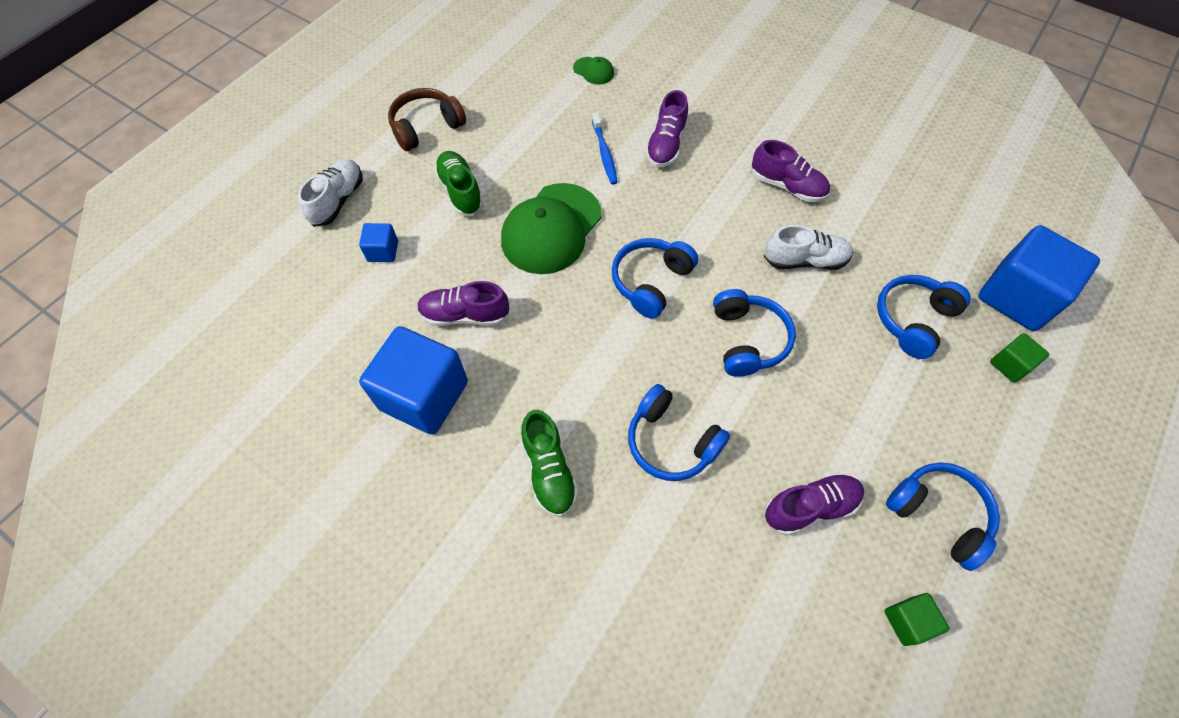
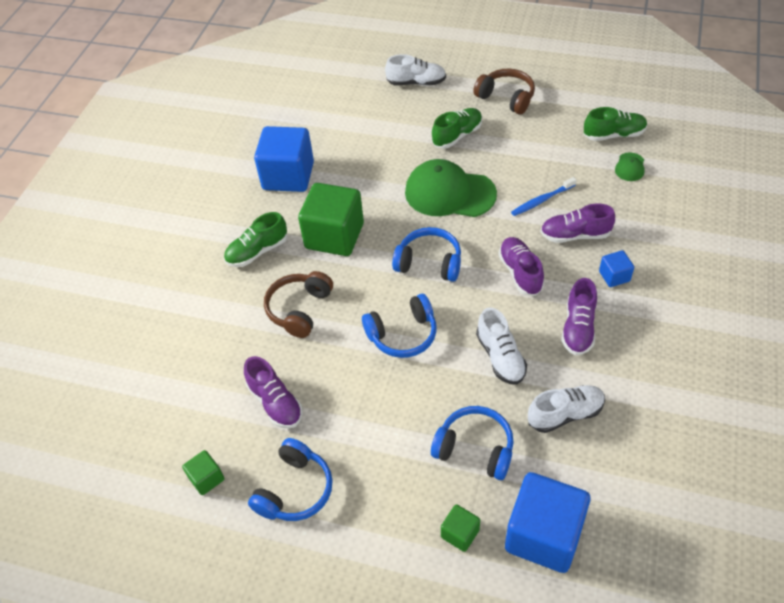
camera: 75 degrees right, 10 degrees down
blue cube [359,223,398,262] -> blue cube moved to [599,250,634,287]
purple shoe [417,281,510,326] -> purple shoe moved to [498,237,544,296]
blue headphones [628,384,730,481] -> brown headphones [264,271,333,338]
none -> green cube [298,183,364,256]
none -> white shoe [528,385,605,433]
none -> green shoe [584,107,647,141]

